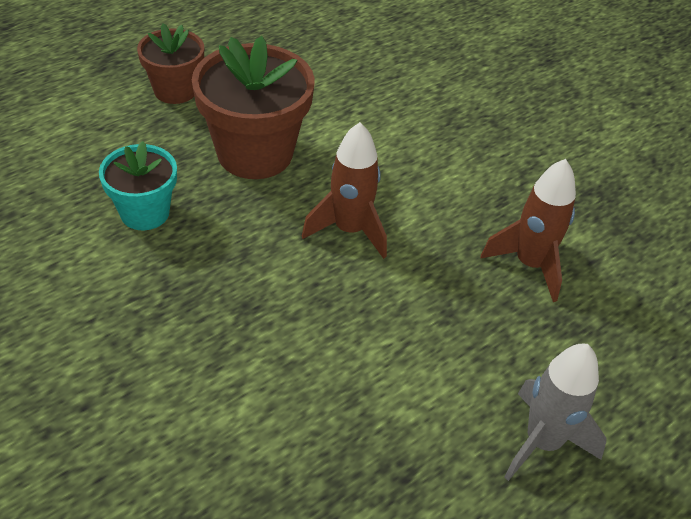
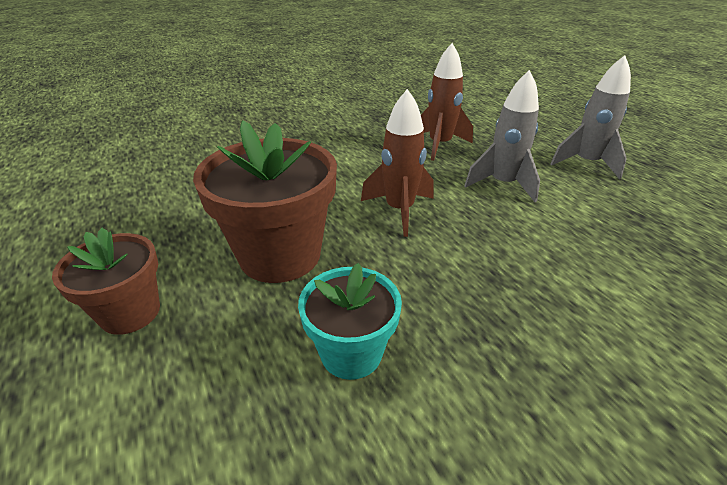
camera: 75 degrees left, 10 degrees down
none -> grey rocket [464,70,540,202]

